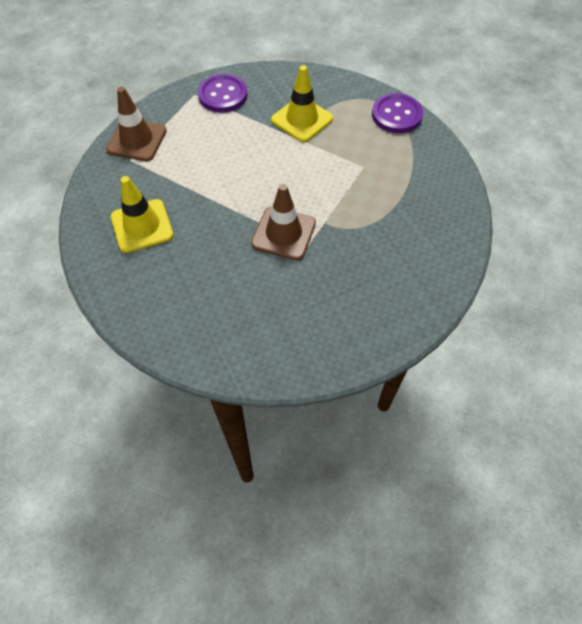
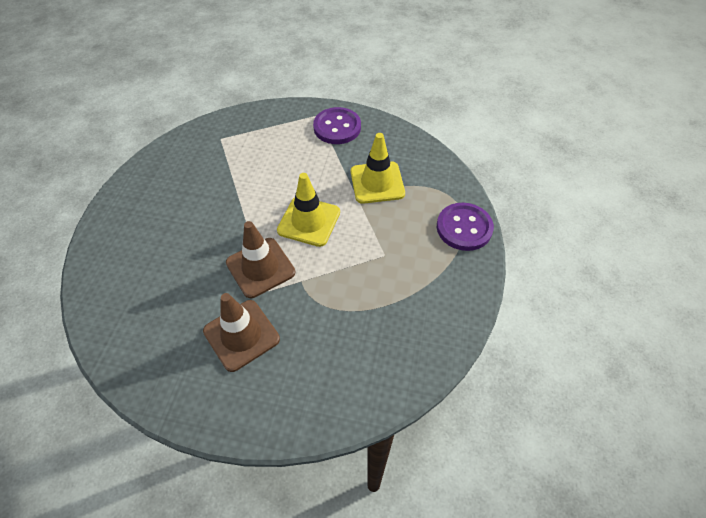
camera: 40 degrees right, 5 degrees down
brown traffic cone [106,87,167,161] -> brown traffic cone moved to [203,293,280,372]
yellow traffic cone [111,176,174,253] -> yellow traffic cone moved to [277,173,340,247]

